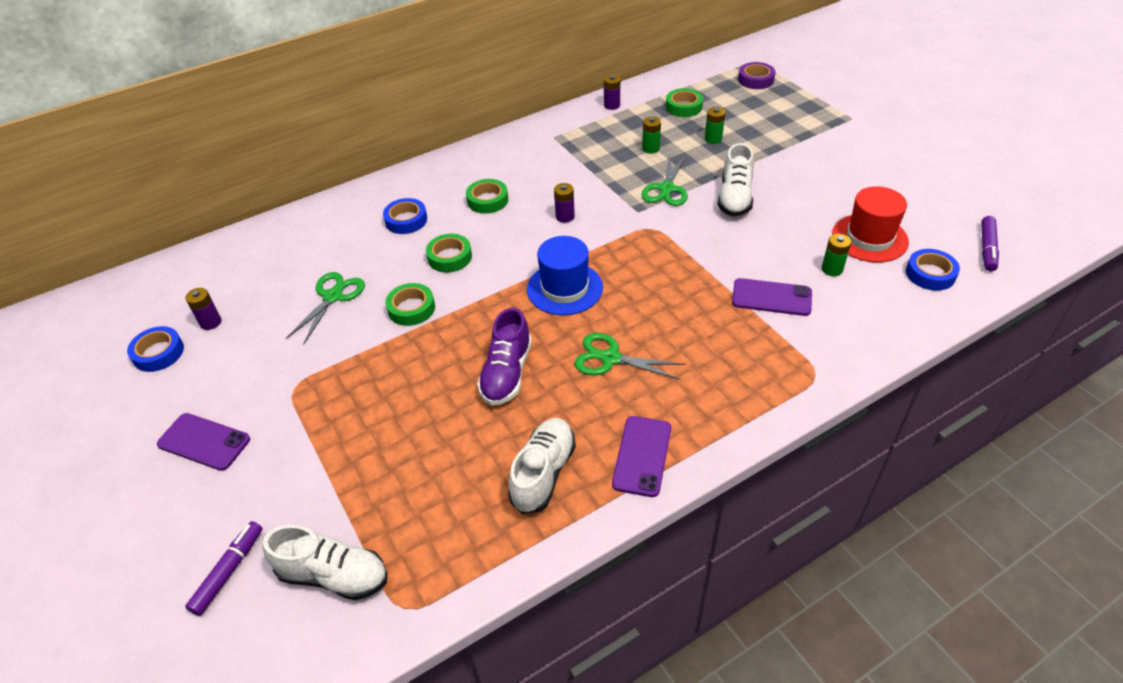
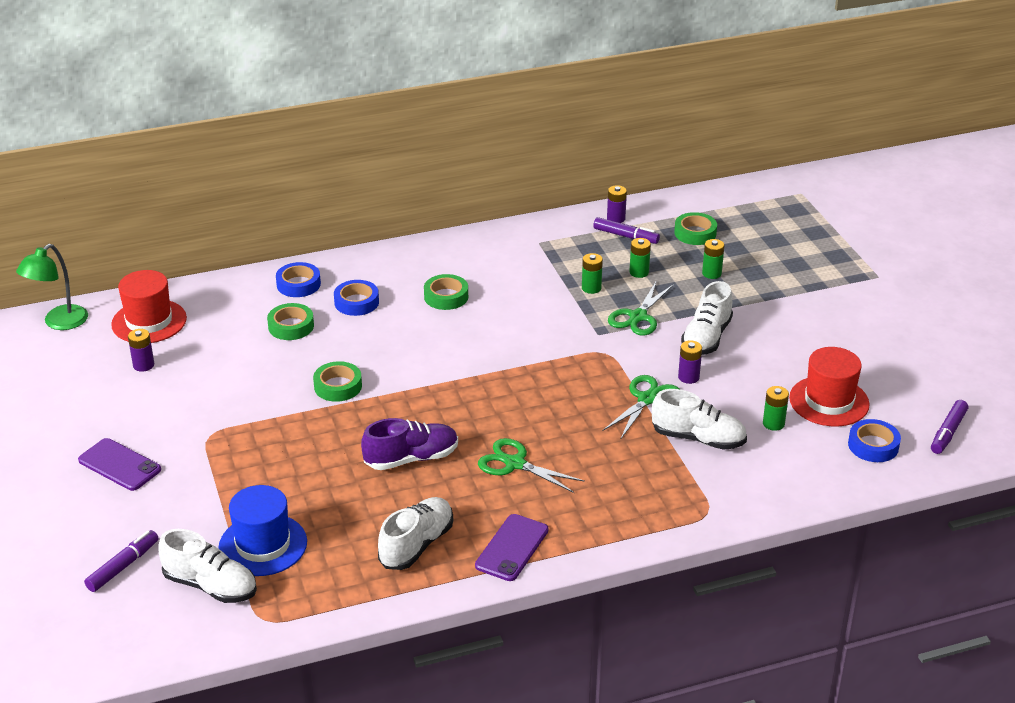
camera: 10 degrees right, 10 degrees down
blue tape [127,326,184,372] -> blue tape moved to [276,262,321,297]
green scissors [286,272,365,345] -> green scissors moved to [603,375,679,438]
green tape [426,234,472,272] -> green tape moved to [267,303,314,340]
purple shoe [477,308,532,406] -> purple shoe turned 135 degrees counterclockwise [361,418,458,470]
blue hat [527,236,603,315] -> blue hat moved to [219,485,307,576]
purple battery [554,183,575,223] -> purple battery moved to [678,340,702,384]
purple phone [732,278,812,316] -> white shoe [652,389,747,450]
purple tape [738,62,775,89] -> none
none -> green lamp [16,244,88,330]
none -> red hat [111,270,187,343]
none -> green battery [582,253,603,294]
none -> purple marker [593,217,660,244]

